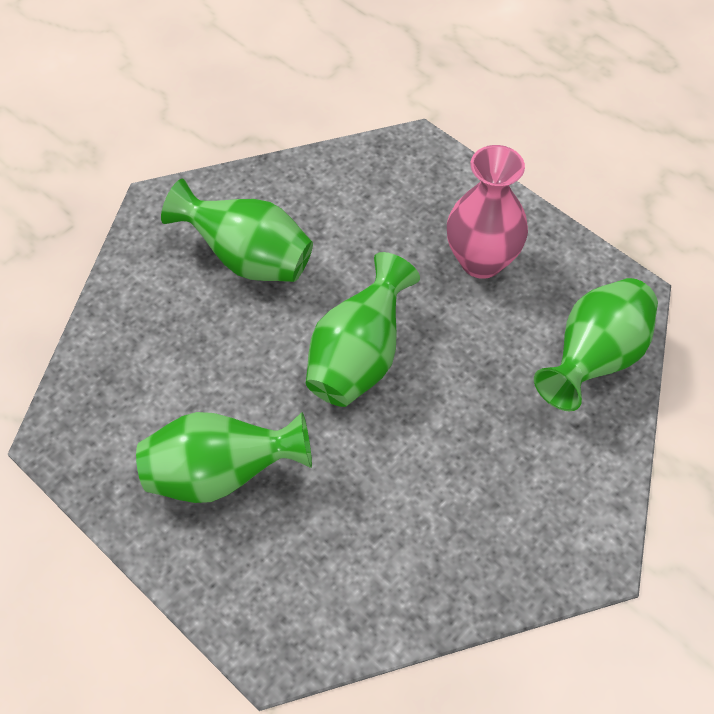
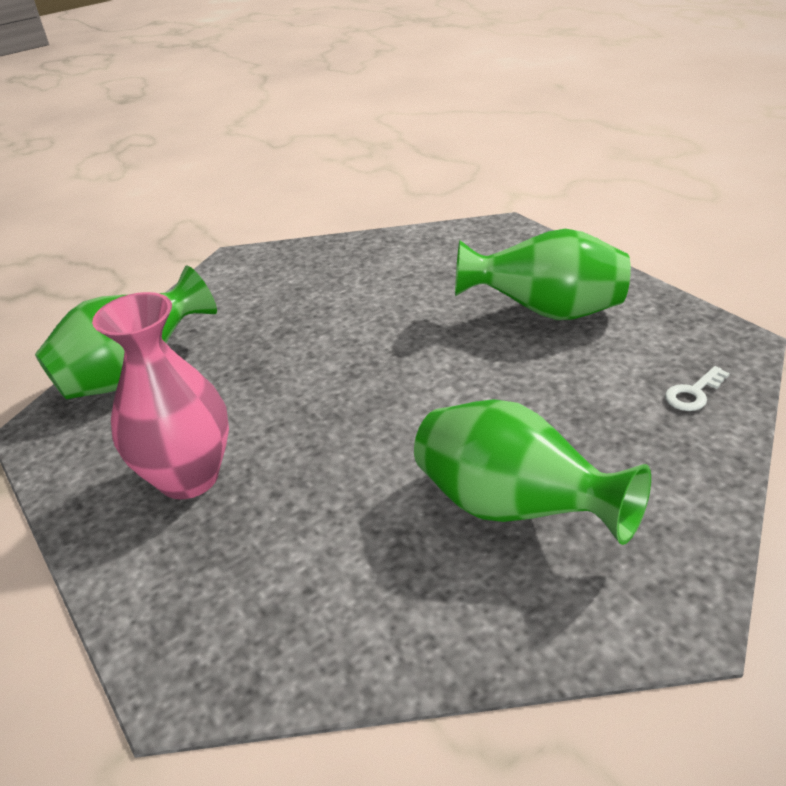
camera: 165 degrees left, 20 degrees down
green vase [306,252,420,407] -> none
none -> white key [665,366,730,411]

